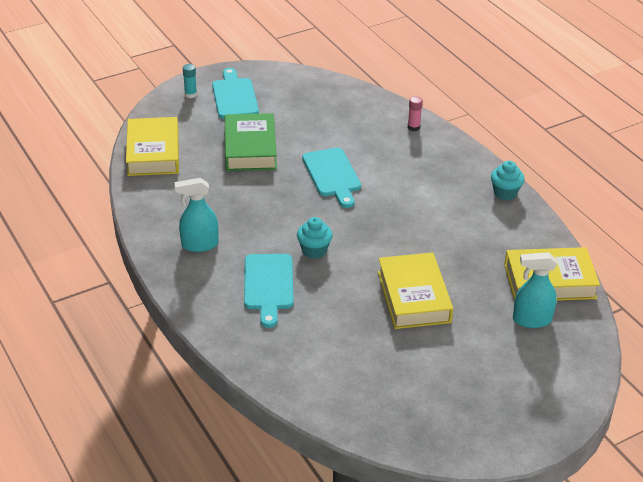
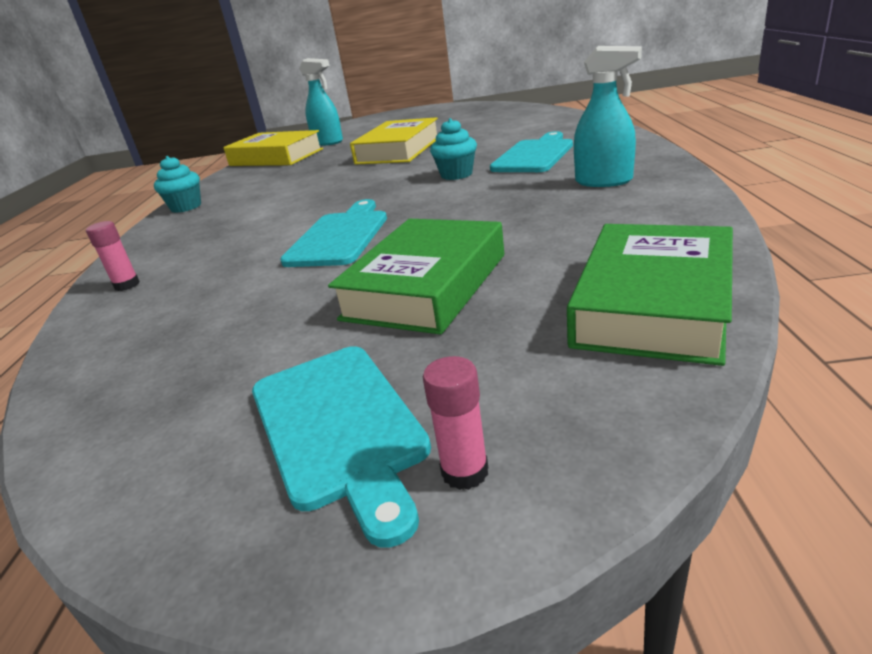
camera: 145 degrees left, 10 degrees down
yellow book [126,117,179,176] -> green book [567,224,733,366]
turquoise glue stick [183,64,197,98] -> pink glue stick [423,356,488,490]
turquoise cutting board [212,68,259,119] -> turquoise cutting board turned 45 degrees counterclockwise [252,346,431,548]

